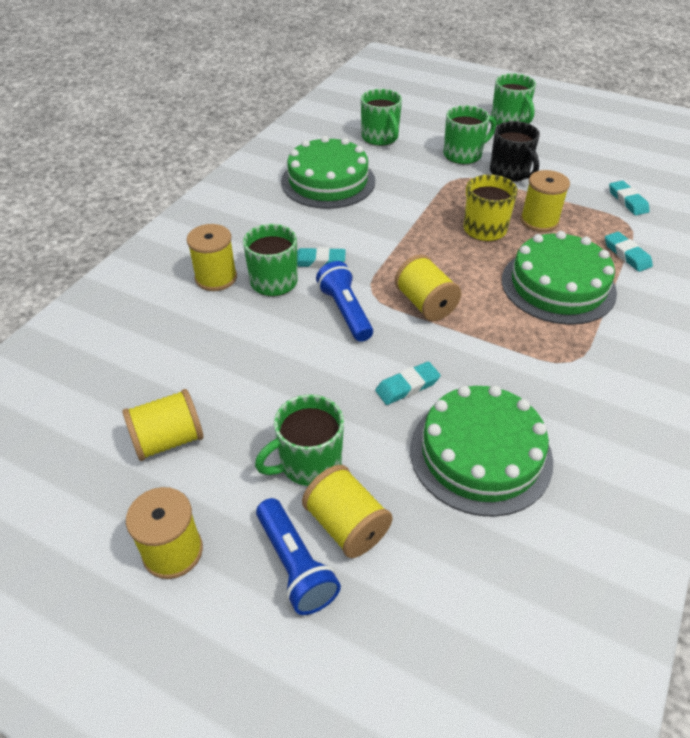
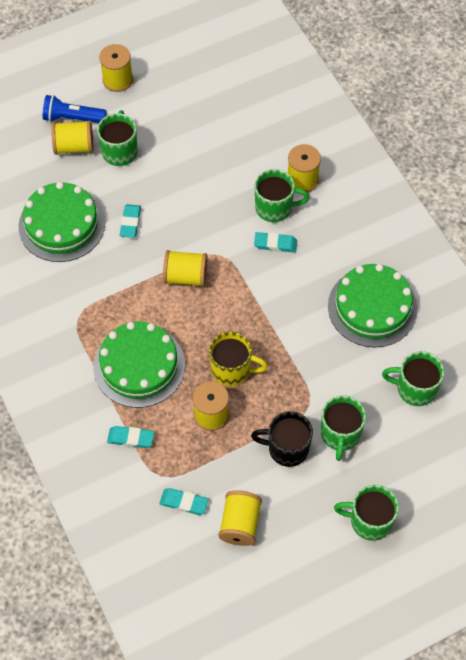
camera: 125 degrees right, 15 degrees up
yellow spool [122,389,203,461] -> yellow spool moved to [218,490,262,546]
turquoise eraser [297,247,346,268] -> turquoise eraser turned 60 degrees clockwise [254,232,297,253]
blue flashlight [316,261,373,342] -> none

